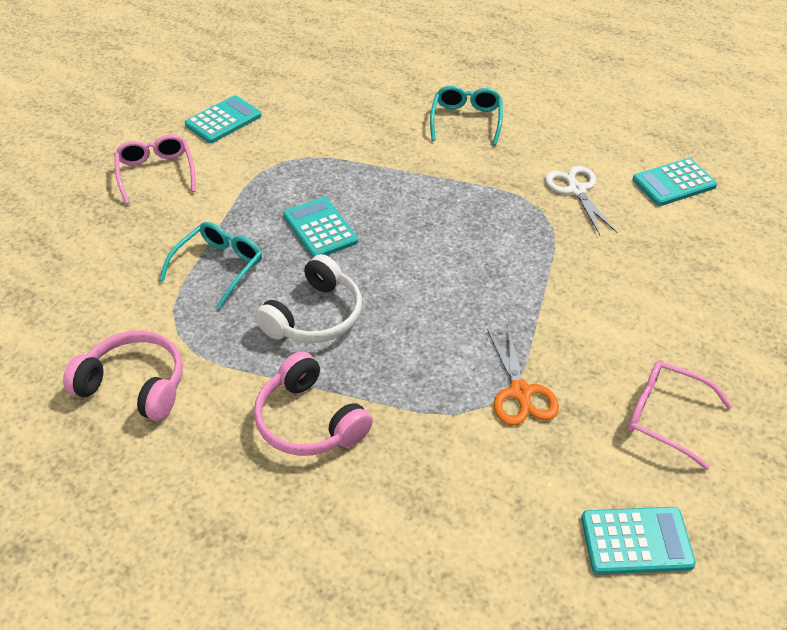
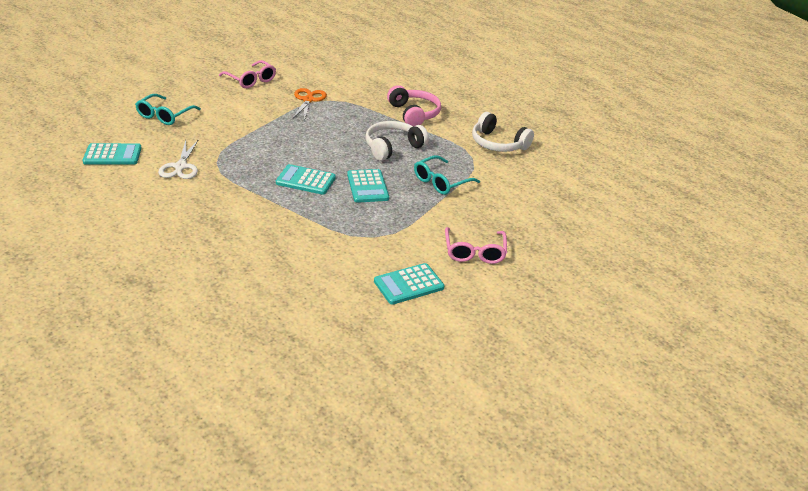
camera: 165 degrees left, 10 degrees down
pink headphones [63,330,183,421] -> white headphones [472,112,534,152]
turquoise glasses [430,86,503,146] -> turquoise glasses moved to [135,94,201,125]
turquoise calculator [581,507,696,574] -> turquoise calculator moved to [276,164,336,195]

